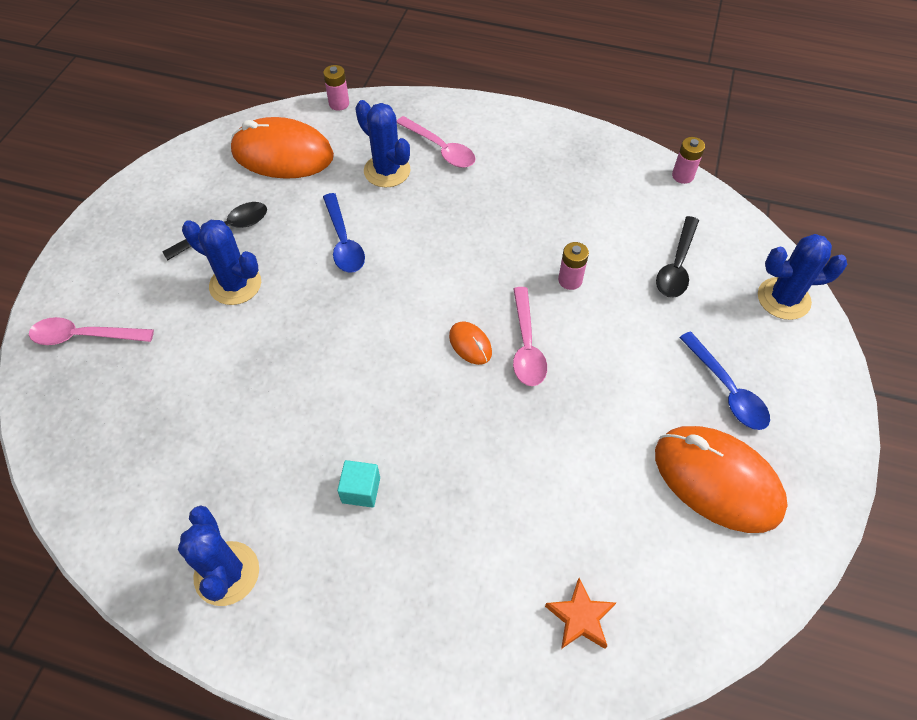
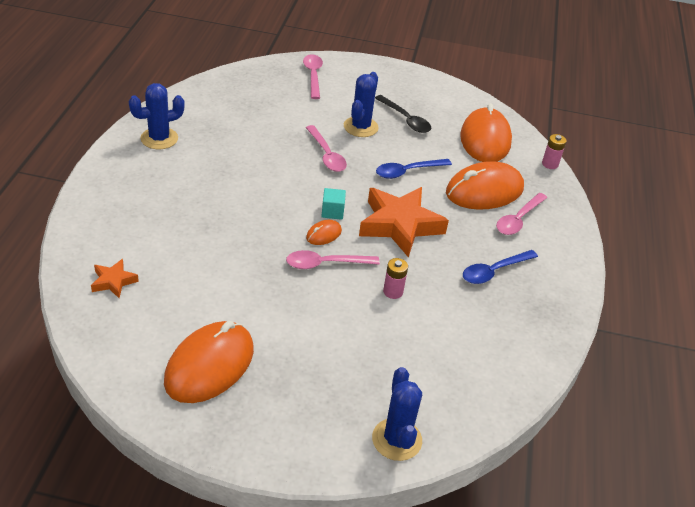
camera: 80 degrees right, 15 degrees down
turquoise cube [337,460,380,508] -> turquoise cube moved to [321,188,346,220]
blue cactus [355,100,410,188] -> orange mouse [446,161,524,210]
black spoon [656,216,699,298] -> none
pink battery [672,137,705,184] -> none
blue spoon [679,332,770,430] -> blue spoon moved to [463,250,538,284]
none -> pink spoon [306,125,347,172]
none -> orange star [359,187,449,258]

